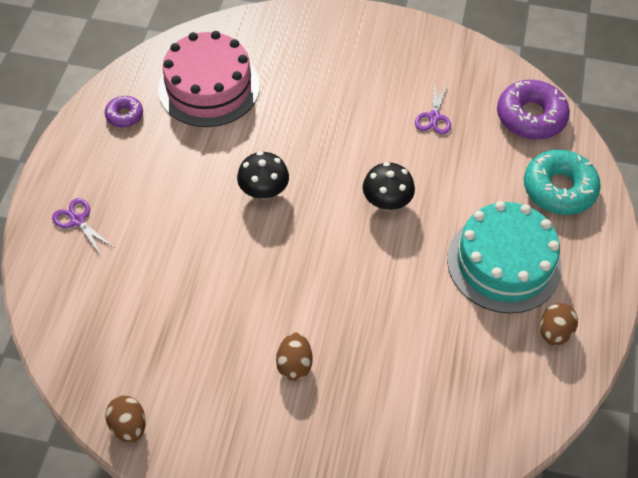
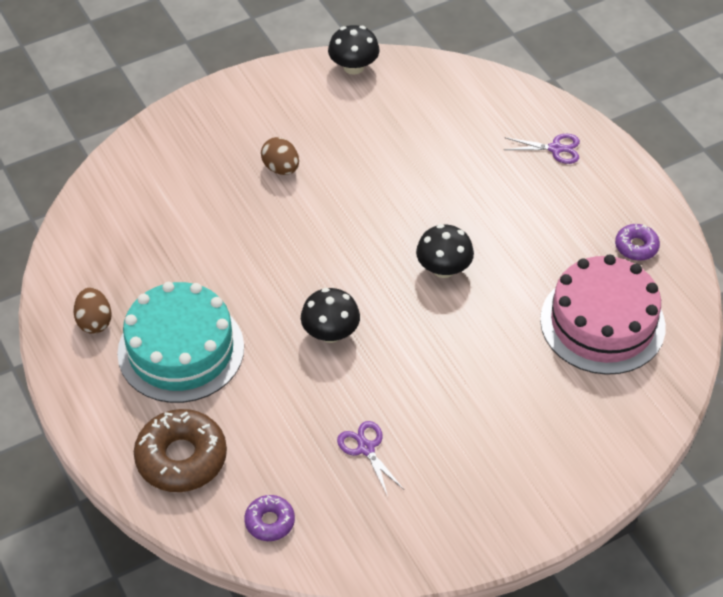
camera: 140 degrees right, 5 degrees down
brown egg [105,396,146,443] -> black mushroom [328,25,380,75]
purple donut [497,80,570,140] -> purple donut [244,495,295,541], size x0.53
turquoise donut [524,149,601,215] -> brown donut [134,409,227,492]

